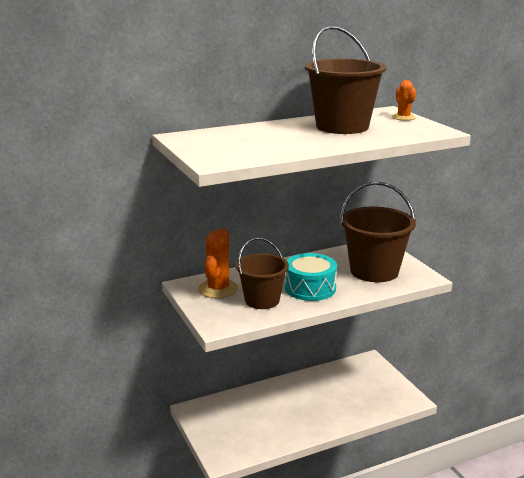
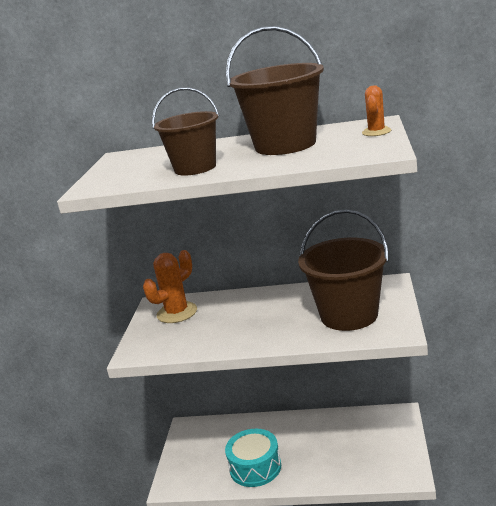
camera: 35 degrees right, 0 degrees up
brown bucket [236,237,289,309] -> brown bucket moved to [152,87,219,175]
turquoise drum [285,253,337,301] -> turquoise drum moved to [225,429,281,487]

